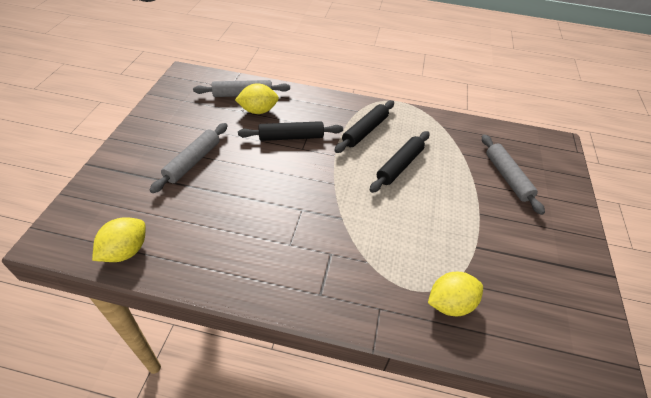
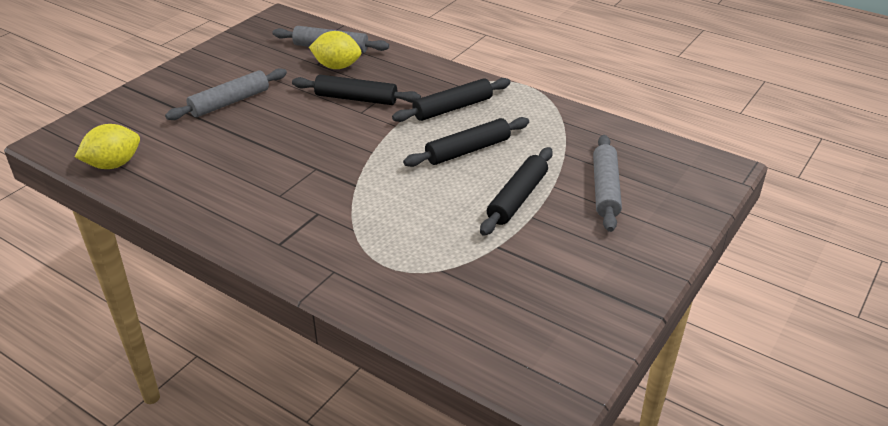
camera: 25 degrees right, 10 degrees down
yellow lemon [428,272,483,316] -> none
none -> black rolling pin [480,147,553,236]

